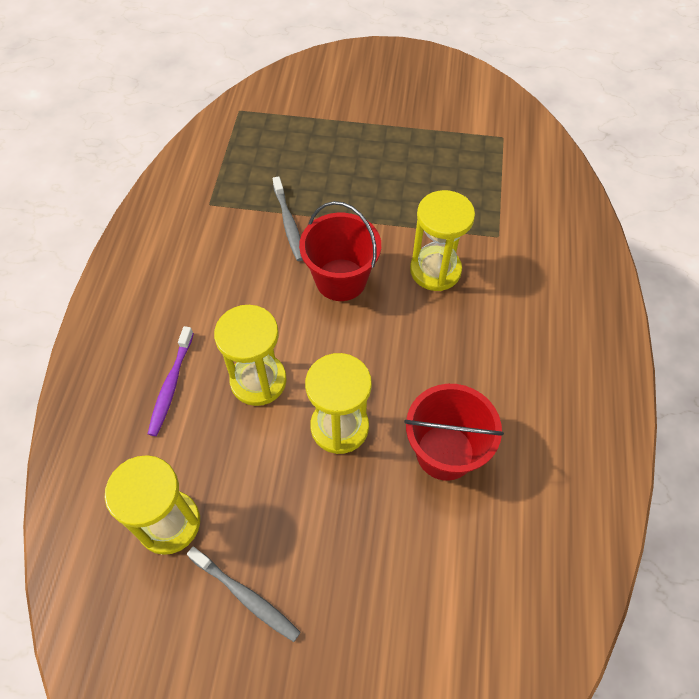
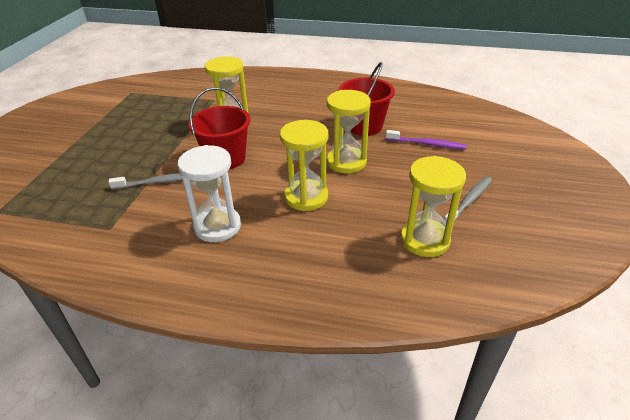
camera: 85 degrees left, 20 degrees down
purple toothbrush [148,326,194,436] -> purple toothbrush moved to [386,130,467,150]
none -> white hourglass [178,145,241,242]

